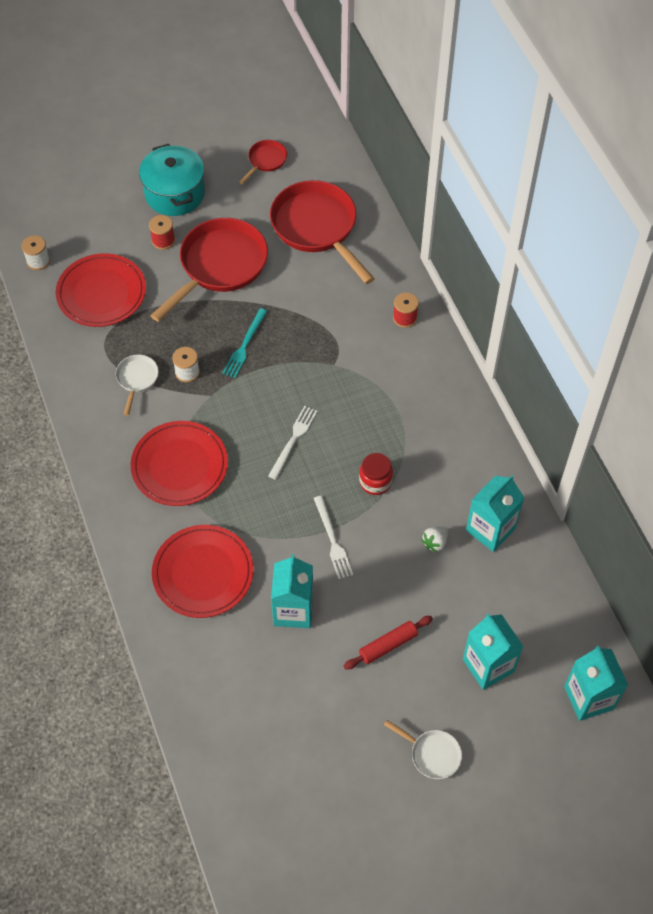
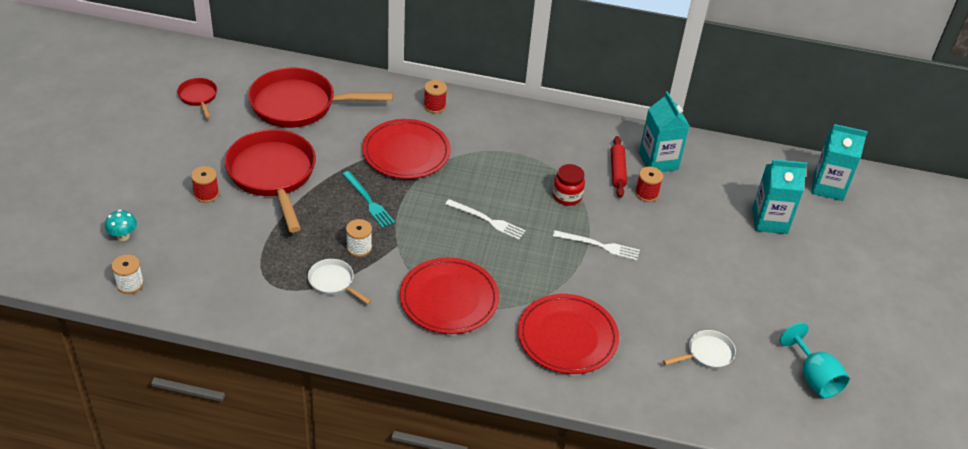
camera: 60 degrees left, 15 degrees down
red plate [56,253,146,327] -> red plate moved to [362,119,451,179]
turquoise pot [139,144,205,216] -> none
white fork [268,406,318,480] -> white fork turned 150 degrees clockwise [445,199,526,240]
turquoise carton [271,554,313,628] -> none
red rolling pin [344,616,433,670] -> red rolling pin moved to [611,136,627,198]
white pan [384,720,462,779] -> white pan moved to [663,330,736,369]
white strawberry [421,526,448,553] -> red spool [635,167,663,202]
none -> turquoise mushroom [105,210,137,241]
none -> turquoise goblet [780,323,849,398]

